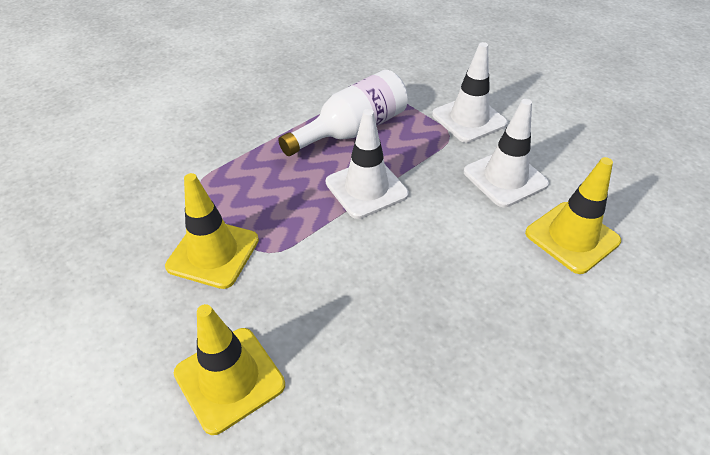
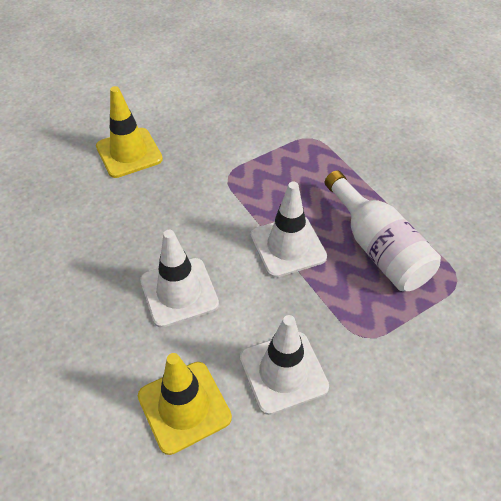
camera: 100 degrees right, 5 degrees up
yellow traffic cone [165,173,259,289] -> none
white traffic cone [432,42,508,143] -> white traffic cone moved to [140,230,219,328]

